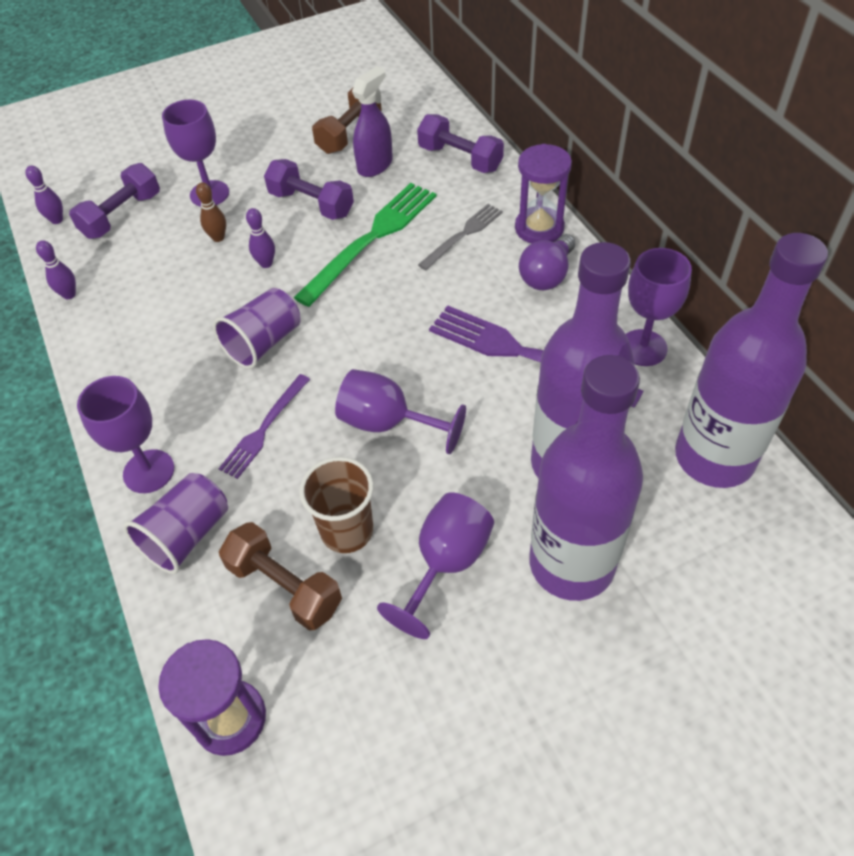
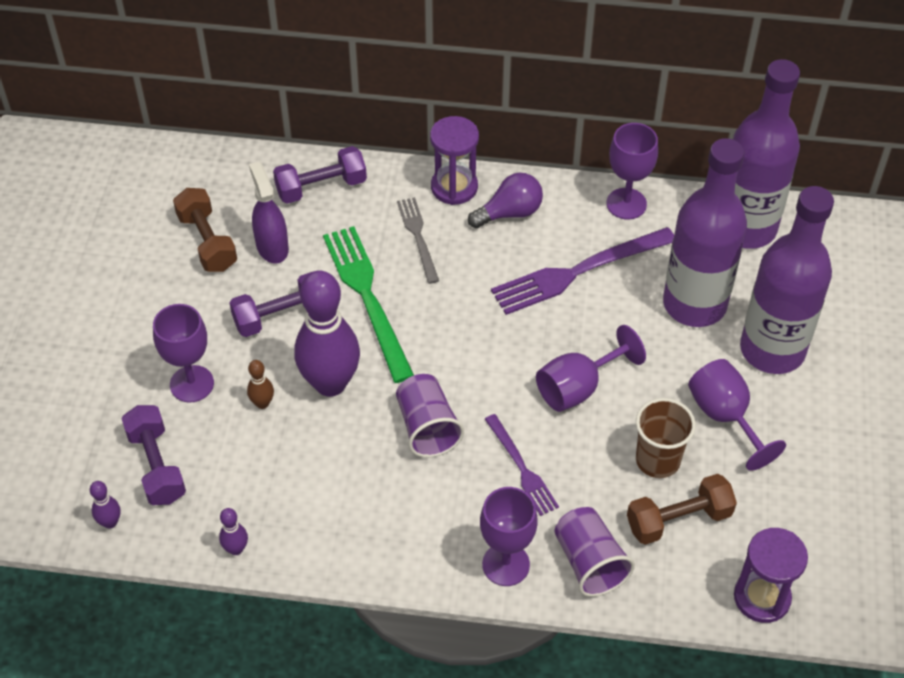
camera: 60 degrees left, 0 degrees up
purple bowling pin [246,208,275,268] -> purple bowling pin [294,270,360,397], size x2.44
purple light bulb [519,234,575,290] -> purple light bulb turned 90 degrees counterclockwise [468,173,543,228]

